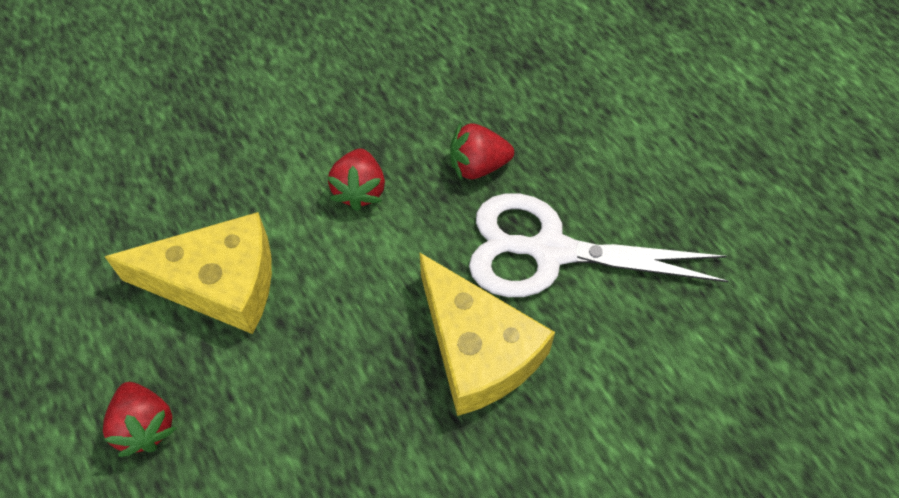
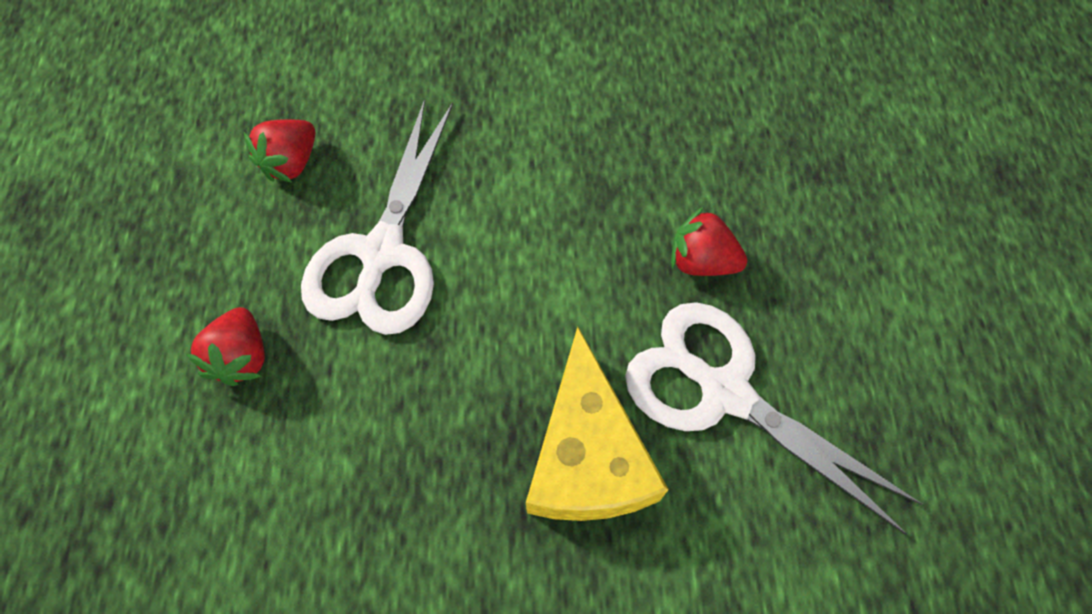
camera: 30 degrees right, 5 degrees up
yellow cheese [105,212,272,334] -> white scissors [301,99,453,335]
red strawberry [327,148,385,211] -> red strawberry moved to [244,119,315,183]

